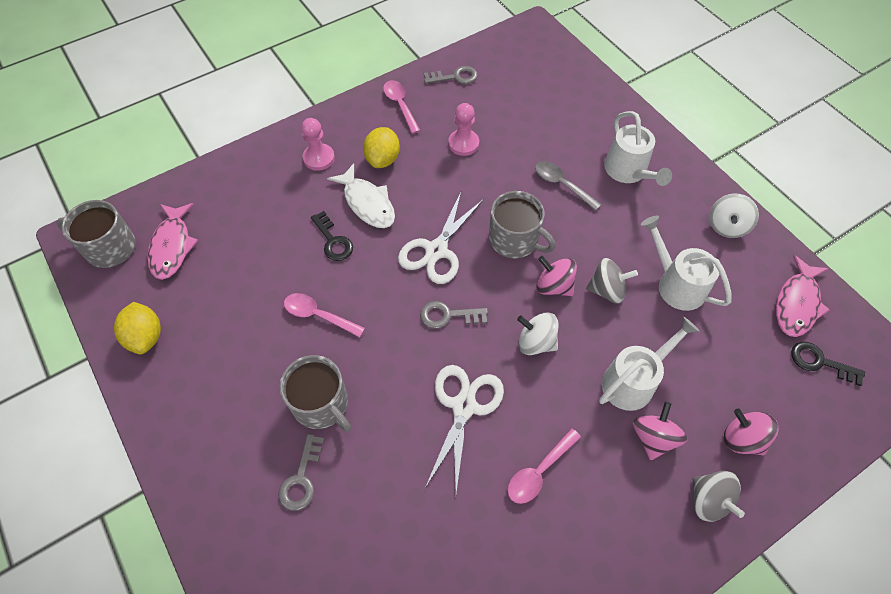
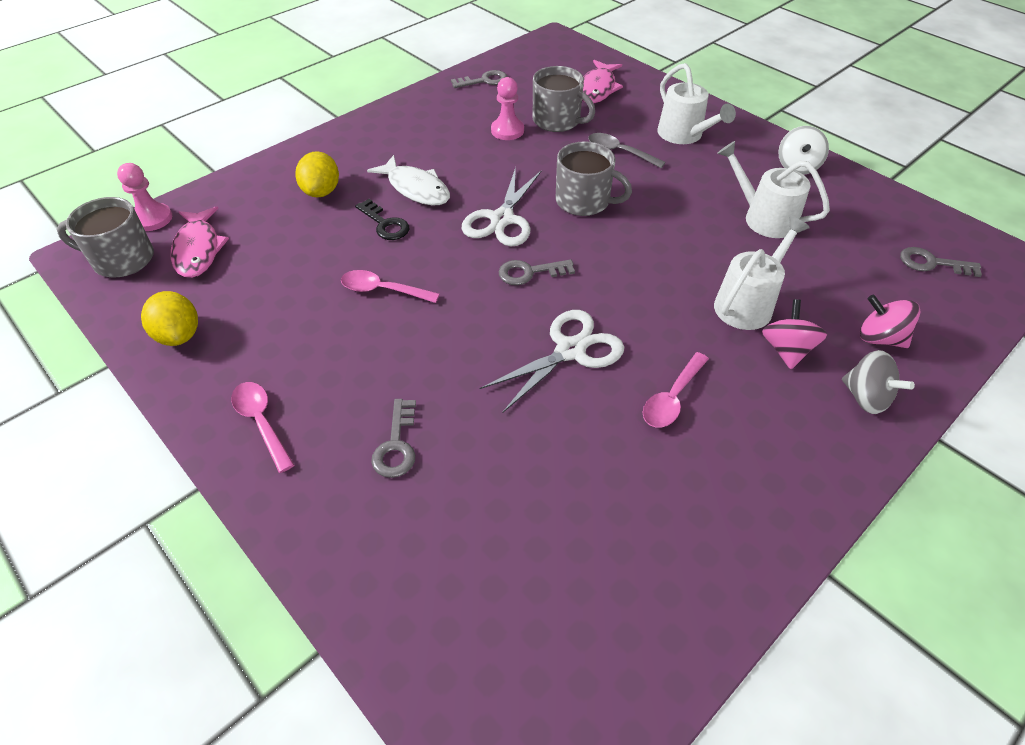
camera: 10 degrees left, 10 degrees down
grey mug [280,355,351,432] -> grey mug moved to [533,66,595,132]
pink pawn [301,118,335,171] -> pink pawn moved to [117,163,172,231]
yellow lemon [363,127,400,168] -> yellow lemon moved to [295,151,339,197]
pink spoon [383,80,421,134] -> pink spoon moved to [231,382,294,473]
white scissors [425,365,504,493] -> white scissors turned 45 degrees clockwise [480,310,624,413]
white spinning top [517,313,558,355] -> none
pink spinning top [537,256,577,296] -> none
grey spinning top [586,258,638,304] -> none
pink fish [776,255,830,337] -> pink fish moved to [582,60,623,103]
black key [791,342,865,386] -> grey key [900,247,982,277]

